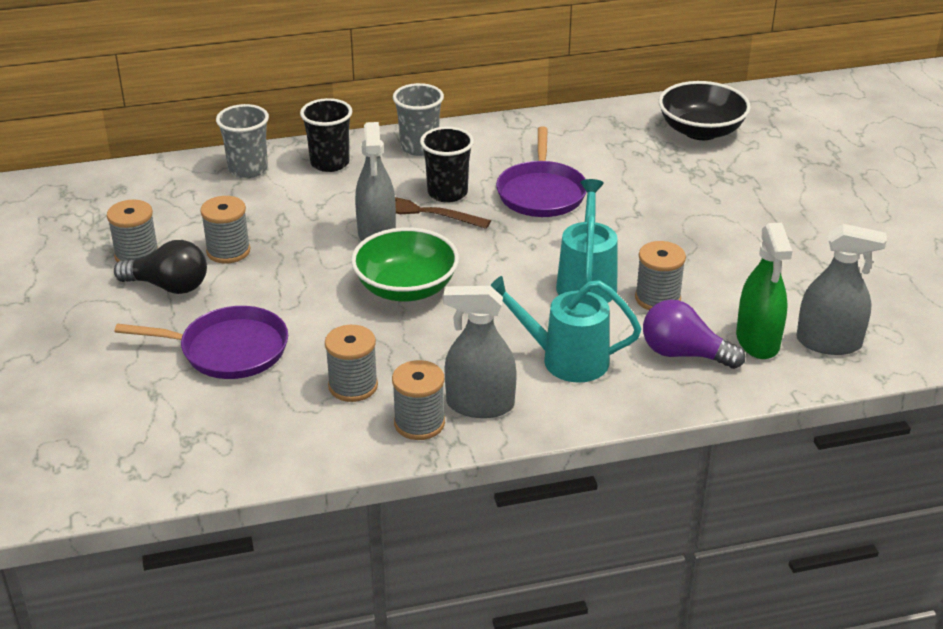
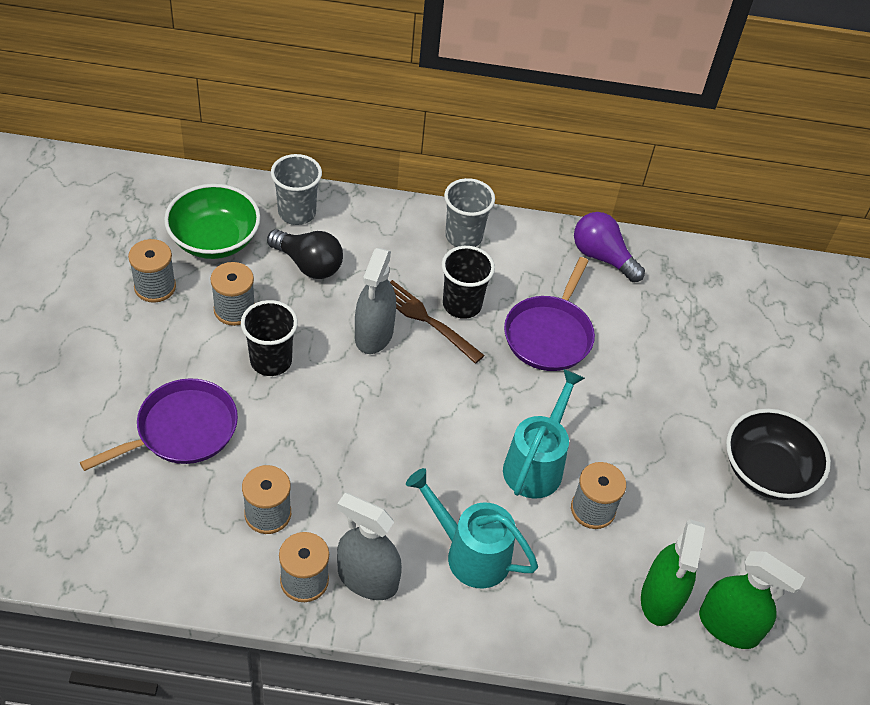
camera: 15 degrees right, 15 degrees up
black light bulb [114,240,207,294] -> black light bulb moved to [267,229,343,279]
purple pan [115,306,288,379] -> purple pan turned 60 degrees counterclockwise [80,378,238,471]
black cup [300,98,352,172] -> black cup moved to [241,300,298,376]
green bowl [351,227,459,302] -> green bowl moved to [164,184,260,259]
purple light bulb [643,299,745,369] -> purple light bulb moved to [574,212,645,282]
black bowl [659,81,751,140] -> black bowl moved to [726,409,831,500]
grey spray bottle [796,224,887,355] -> green spray bottle [699,551,805,649]

